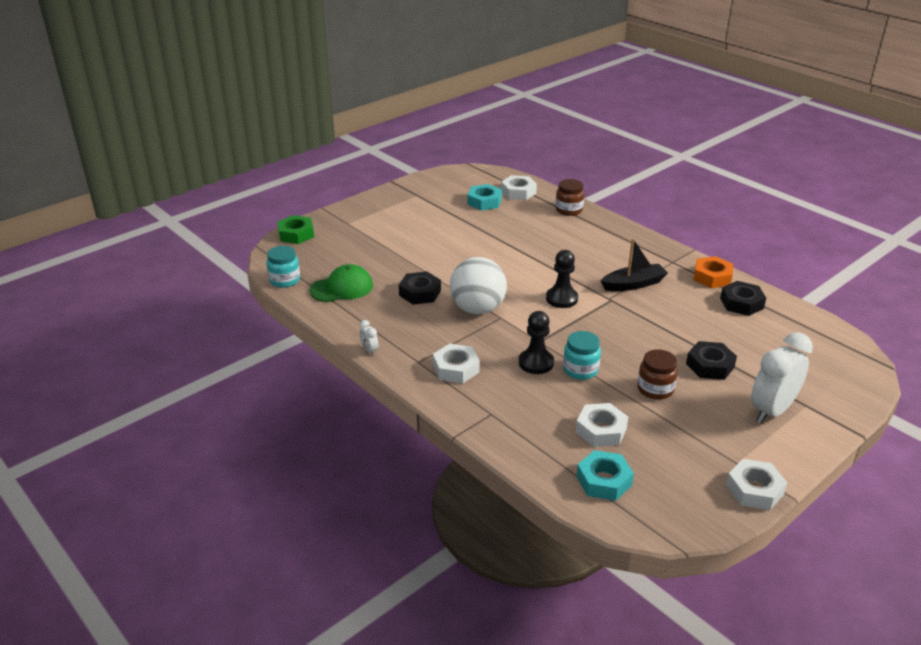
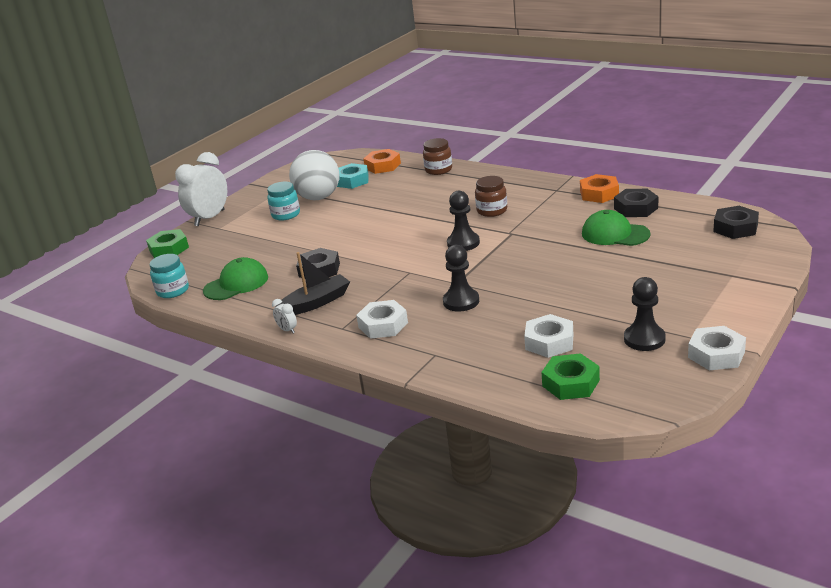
camera: 10 degrees left, 5 degrees down
white ball [450,257,507,314] -> white ball moved to [289,150,339,200]
white nut [501,175,537,200] -> orange nut [364,149,401,174]
turquoise jar [563,331,601,380] -> turquoise jar moved to [267,182,300,220]
turquoise nut [576,450,634,501] -> green nut [541,353,600,400]
black boat [601,238,668,291] -> black boat moved to [275,252,350,315]
brown jar [637,349,678,400] -> brown jar moved to [475,176,507,217]
black nut [686,341,737,380] -> black nut moved to [713,206,759,239]
white clock [751,332,813,423] -> white clock moved to [175,152,227,226]
none -> green cap [582,210,651,246]
none -> black pawn [624,277,666,351]

